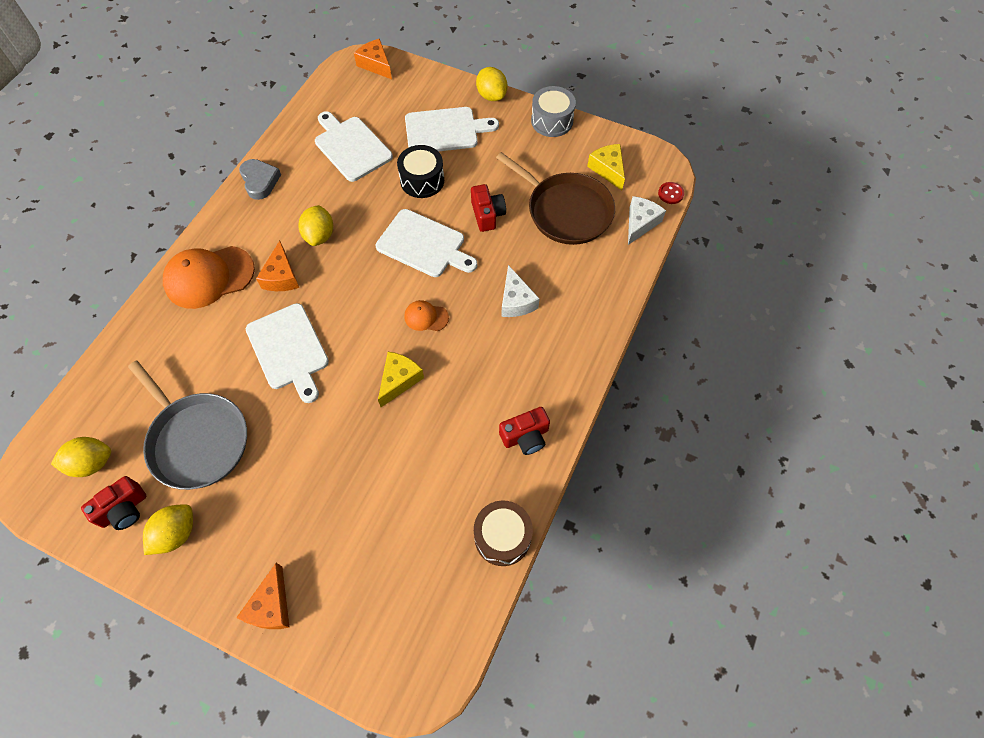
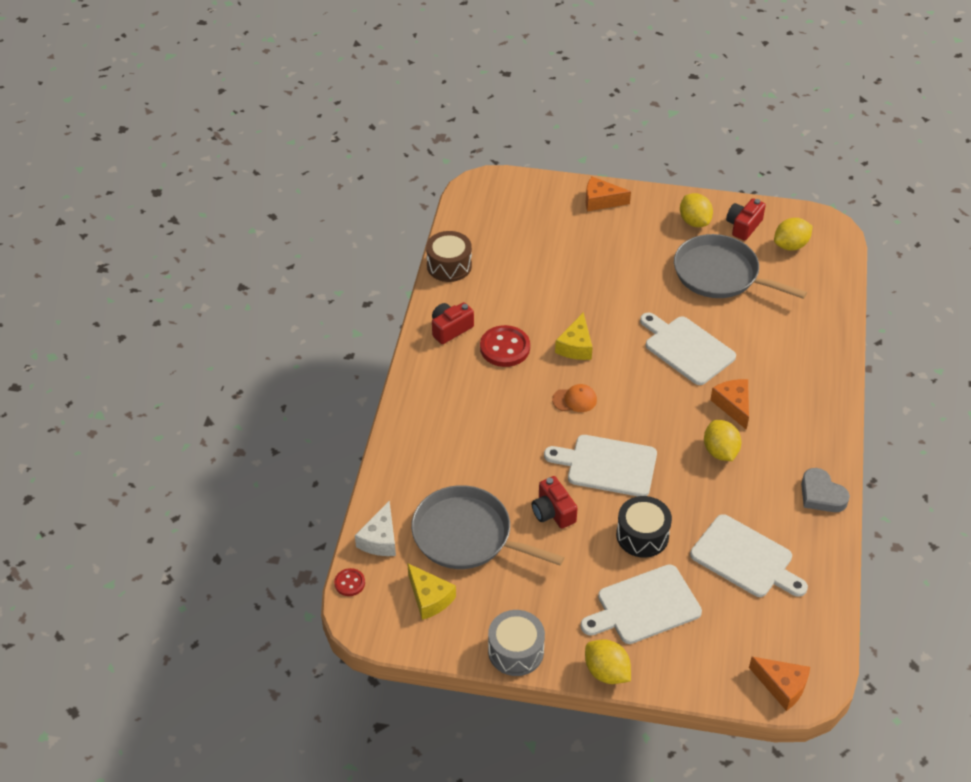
camera: 165 degrees right, 15 degrees down
yellow lemon [143,504,193,555] -> yellow lemon turned 45 degrees counterclockwise [680,193,713,227]
orange cap [163,246,255,309] -> none
orange cheese [236,563,290,629] -> orange cheese turned 75 degrees counterclockwise [586,177,631,211]
brown pan [496,152,615,245] -> grey pan [411,485,564,569]
white cheese [501,265,540,317] -> none
none -> red button [480,325,530,367]

